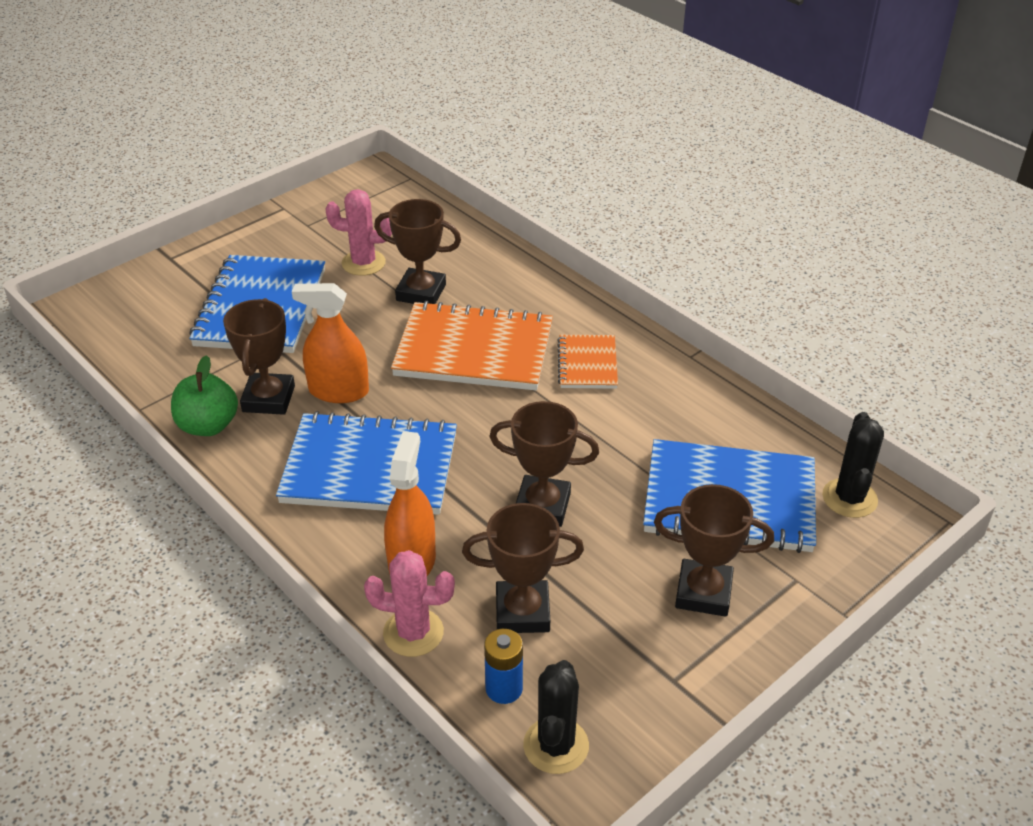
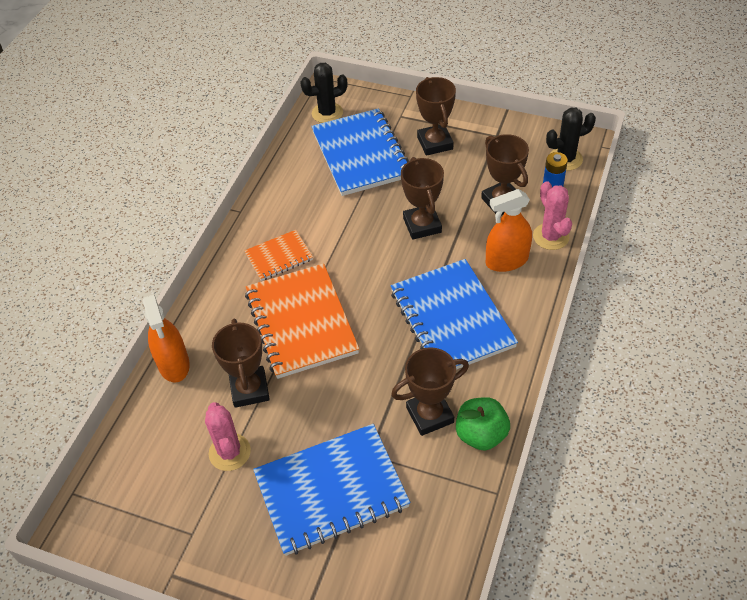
camera: 115 degrees left, 10 degrees up
orange spray bottle [292,283,369,403] -> orange spray bottle moved to [143,294,190,382]

